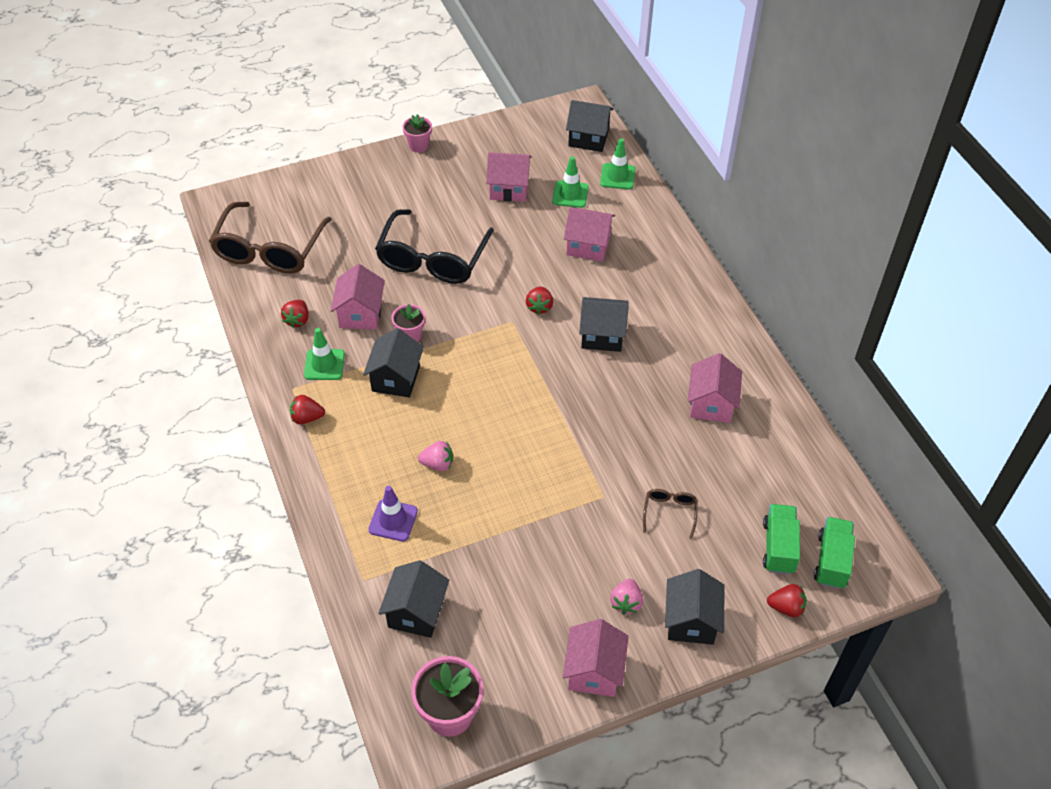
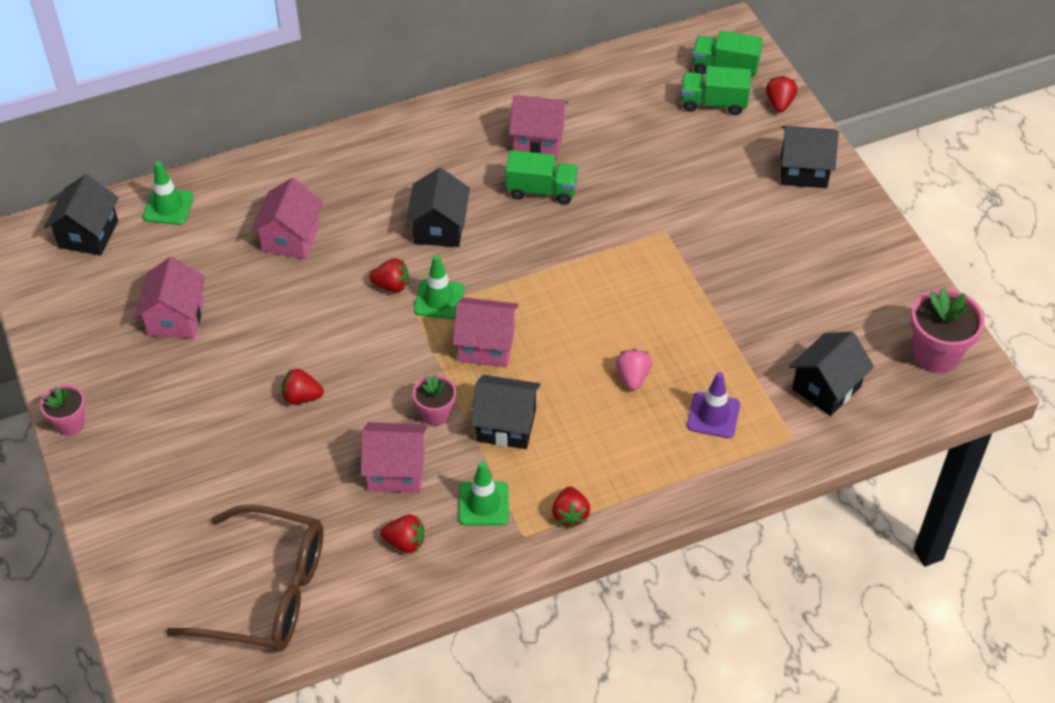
camera: 90 degrees left, 0 degrees up
black glasses [375,209,494,284] -> red strawberry [281,369,324,404]
black house [378,560,449,638] -> black house turned 60 degrees counterclockwise [789,332,874,416]
green traffic cone [552,156,589,208] -> green traffic cone moved to [414,255,464,319]
pink house [563,619,629,697] -> pink house moved to [453,297,519,367]
pink strawberry [610,579,643,615] -> none
brown glasses [643,489,698,539] -> none
none -> green truck [505,150,578,204]

